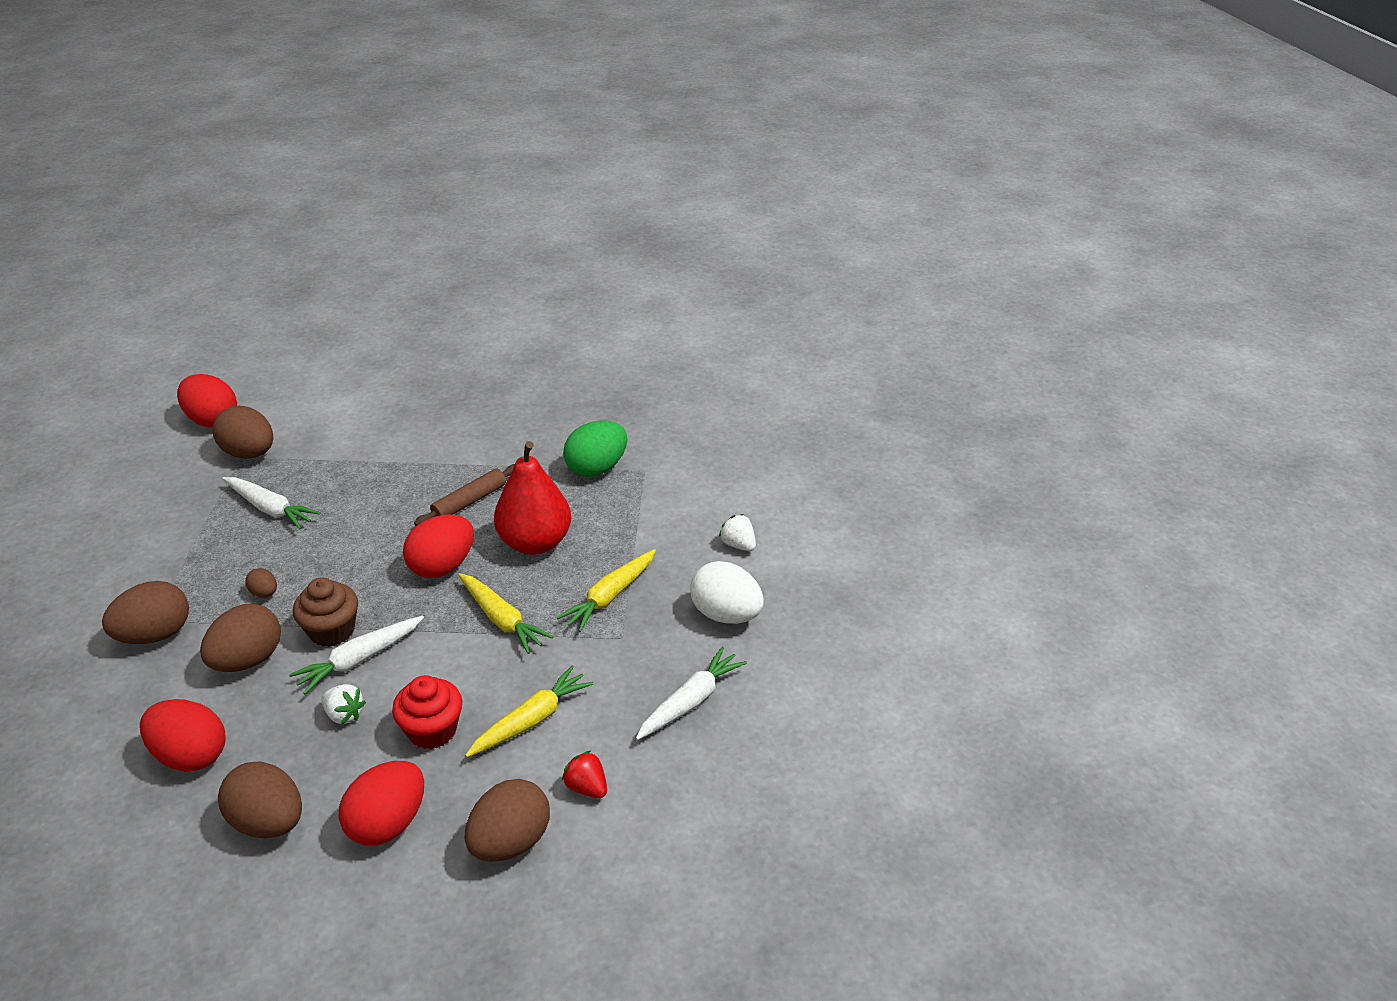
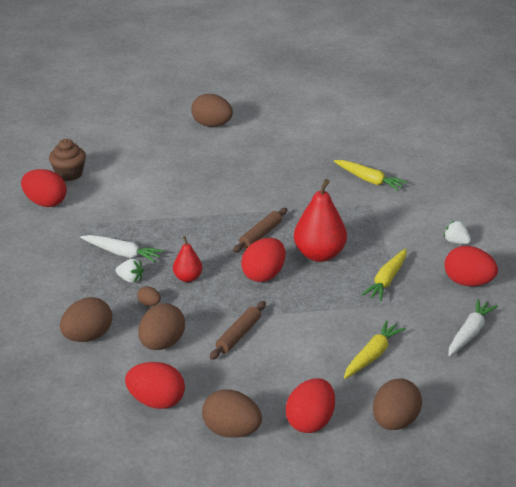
camera: 10 degrees left, 5 degrees down
brown egg [212,406,273,459] -> brown egg moved to [191,94,233,127]
white carrot [289,616,424,694] -> brown rolling pin [210,301,266,360]
brown cupcake [293,578,358,647] -> brown cupcake moved to [49,139,86,181]
white strawberry [321,684,366,724] -> white strawberry moved to [116,259,144,283]
red cupcake [392,675,462,749] -> none
yellow carrot [458,573,553,654] -> yellow carrot moved to [334,160,407,191]
red strawberry [562,751,607,798] -> none
green egg [563,420,627,477] -> none
white egg [690,561,764,624] -> red egg [444,246,498,286]
none -> red pear [173,236,202,282]

